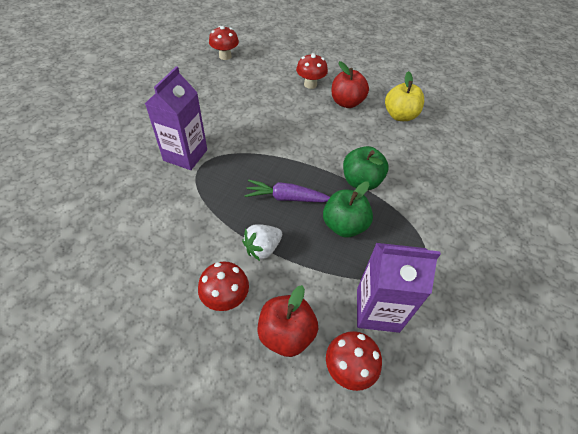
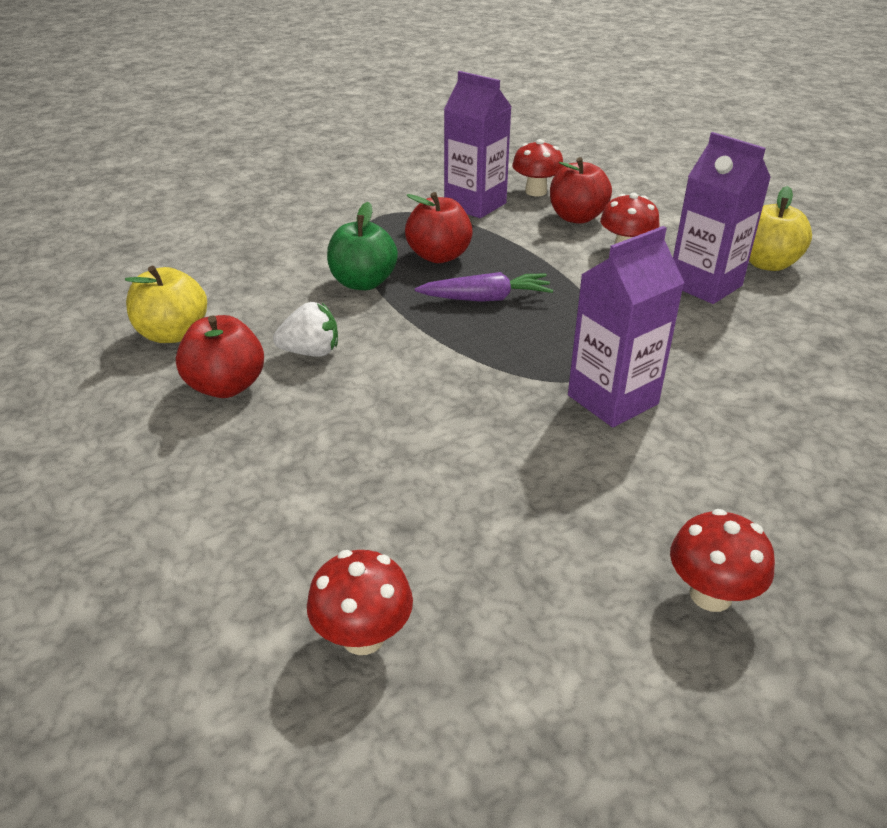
camera: 145 degrees left, 15 degrees down
white strawberry [242,224,282,261] -> white strawberry moved to [273,302,338,357]
purple carrot [244,180,330,202] -> purple carrot turned 45 degrees counterclockwise [415,272,553,302]
red mushroom [296,53,328,89] -> red mushroom moved to [670,509,775,612]
green apple [323,182,373,237] -> red apple [405,192,473,263]
none -> purple carton [673,132,771,304]
none -> yellow apple [749,186,812,271]

